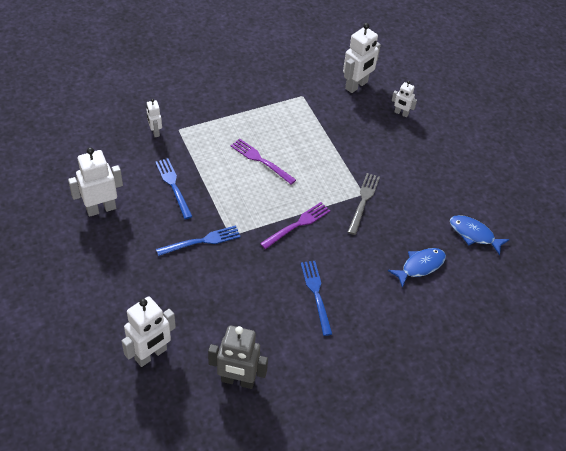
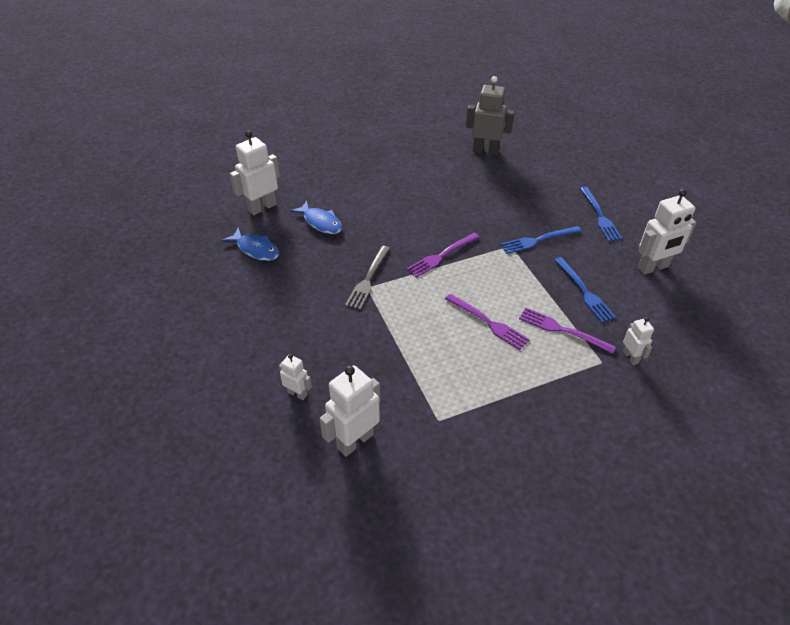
camera: 175 degrees left, 5 degrees down
white robot [122,296,176,367] -> white robot moved to [230,130,280,216]
blue fork [301,261,332,336] -> blue fork moved to [580,187,622,241]
blue fish [388,248,446,288] -> blue fish turned 105 degrees counterclockwise [290,201,342,234]
none -> purple fork [519,308,616,354]

